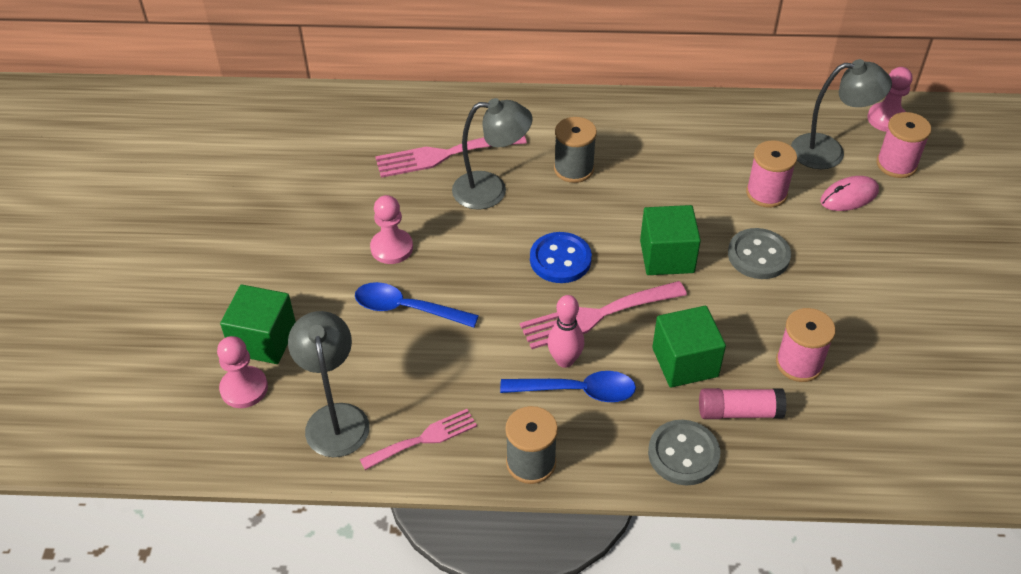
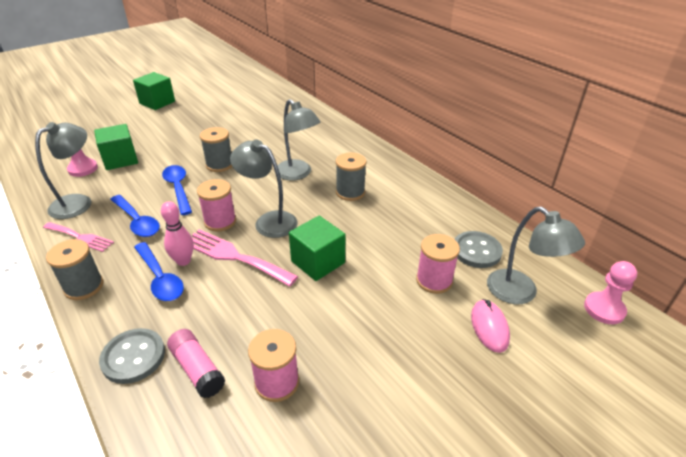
camera: 50 degrees right, 10 degrees down
pink pawn [370,195,413,264] -> grey spool [200,127,232,172]
pink fork [375,135,527,178] -> none
blue button [530,232,592,283] -> grey lamp [230,139,298,238]
green cube [652,306,726,388] -> green cube moved to [133,72,175,110]
grey button [728,228,791,279] -> grey button moved to [454,231,503,268]
pink mouse [820,176,879,211] -> pink mouse turned 60 degrees clockwise [471,299,510,353]
pink spool [876,112,931,178] -> pink spool moved to [197,179,236,231]
none -> blue spoon [110,195,160,237]

